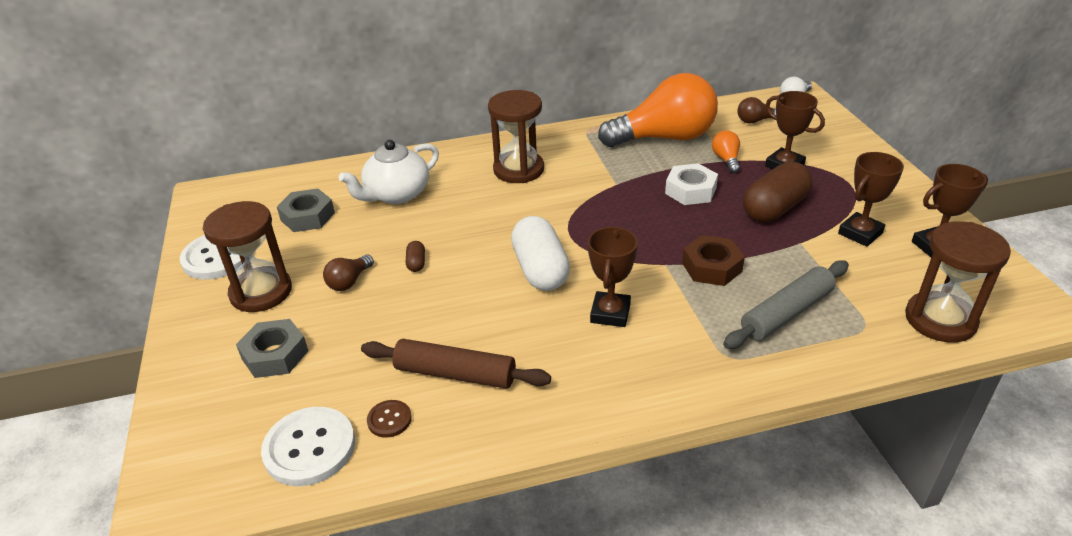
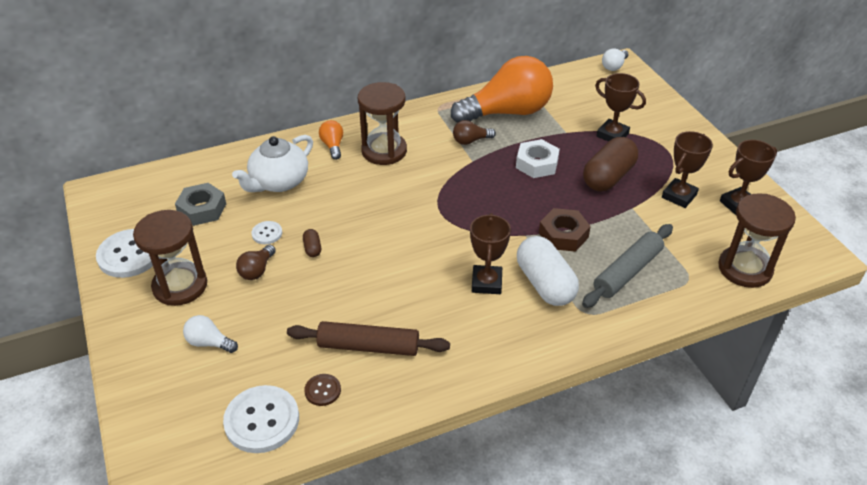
camera: 10 degrees left, 5 degrees up
grey nut [236,319,308,378] -> white light bulb [183,315,238,353]
white capsule [511,216,570,291] -> white capsule moved to [517,236,579,306]
orange light bulb [712,130,740,173] -> orange light bulb moved to [319,120,343,160]
brown light bulb [738,97,776,124] -> brown light bulb moved to [453,120,496,145]
none -> white button [251,221,282,244]

